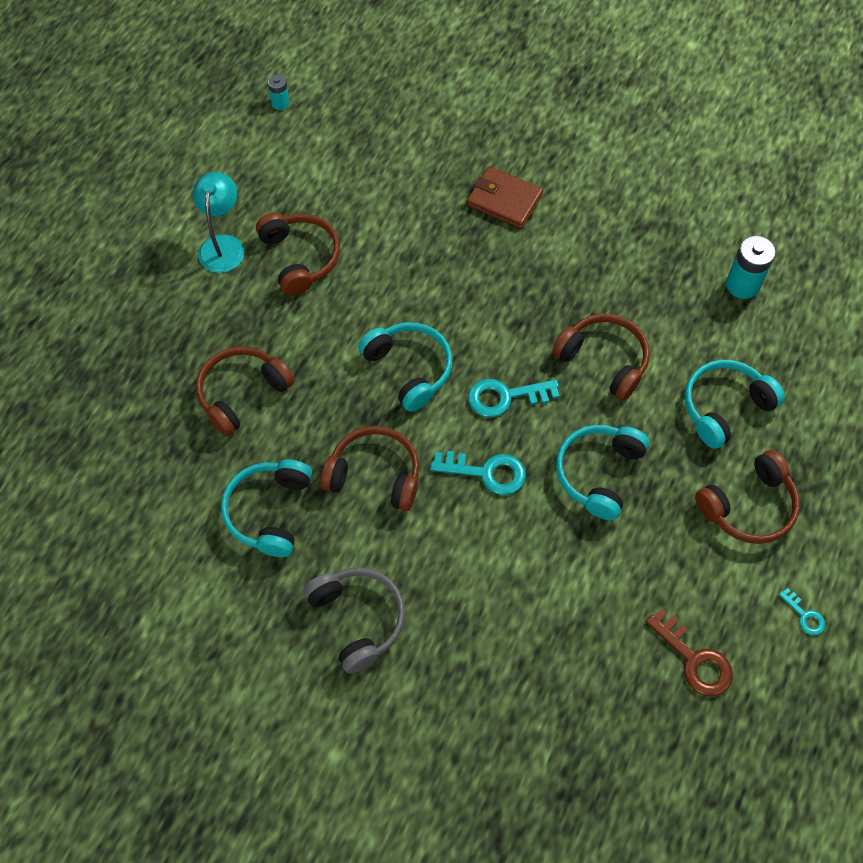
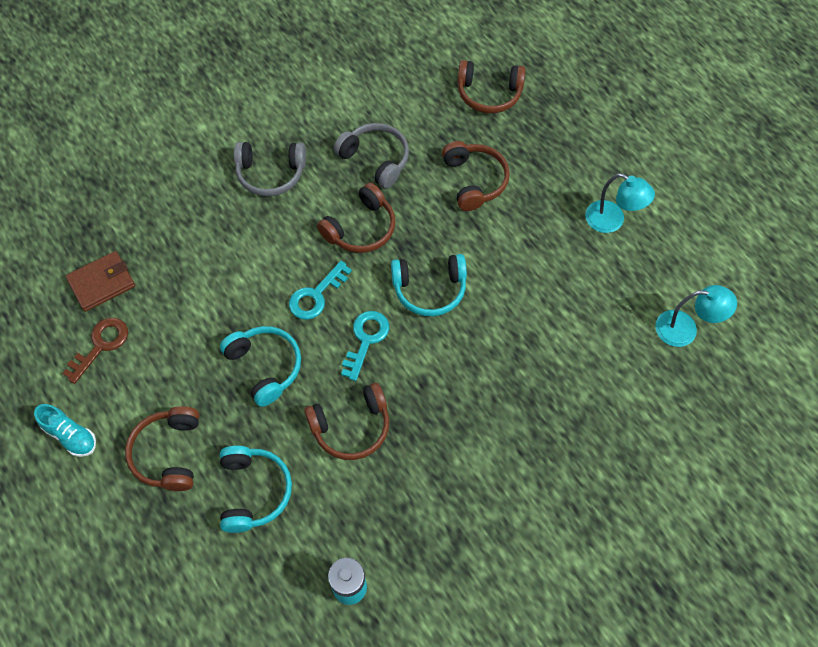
camera: 120 degrees right, 0 degrees up
turquoise headphones [221,459,312,557] -> grey headphones [334,123,409,189]
brown headphones [256,213,340,296] -> brown headphones moved to [458,60,526,113]
turquoise battery [268,74,290,110] -> none
brown wallet [467,166,543,229] -> brown wallet moved to [66,251,135,312]
brown key [646,609,733,697] -> brown key turned 135 degrees clockwise [62,318,128,384]
turquoise key [779,588,826,635] -> turquoise shoe [34,404,96,457]
none -> turquoise lamp [655,285,737,347]

